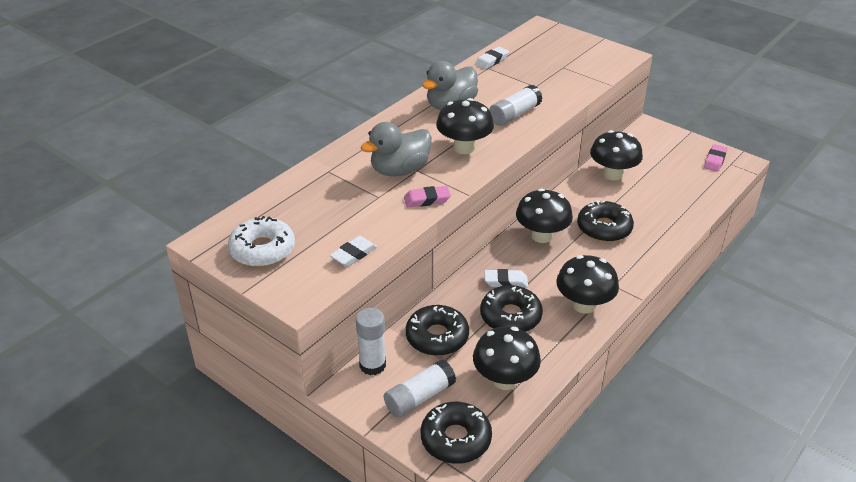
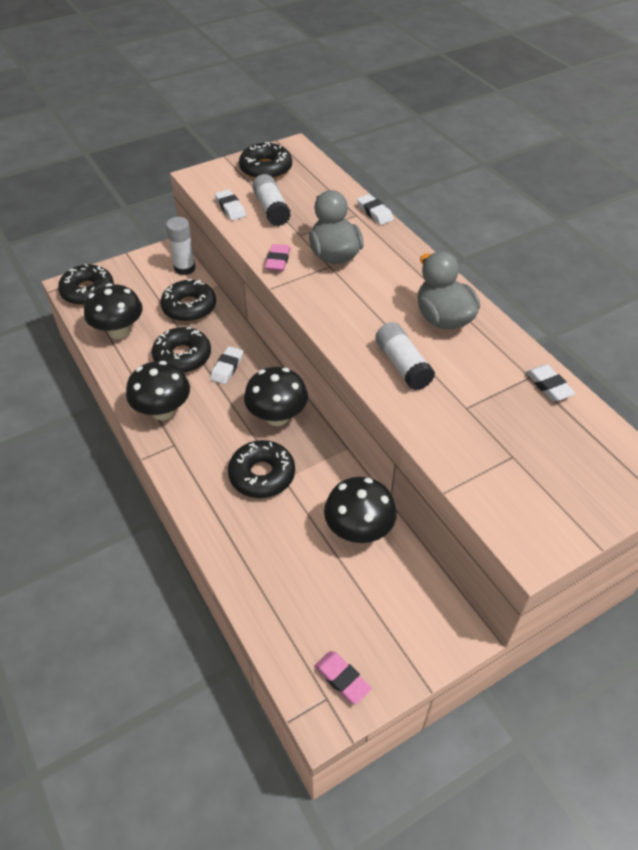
camera: 110 degrees right, 10 degrees up
white donut [228,216,295,267] -> black donut [239,142,292,179]
white glue stick [384,360,456,418] -> white glue stick moved to [252,174,291,226]
black mushroom [436,98,494,154] -> none
none -> white eraser [357,194,394,225]

